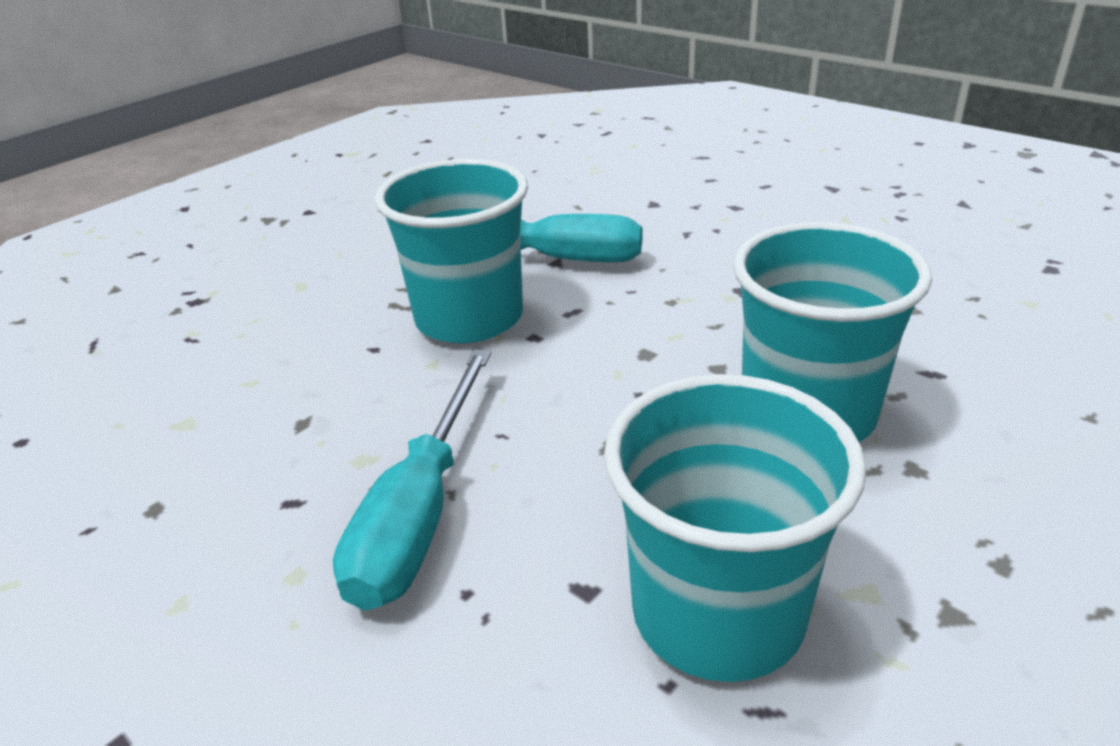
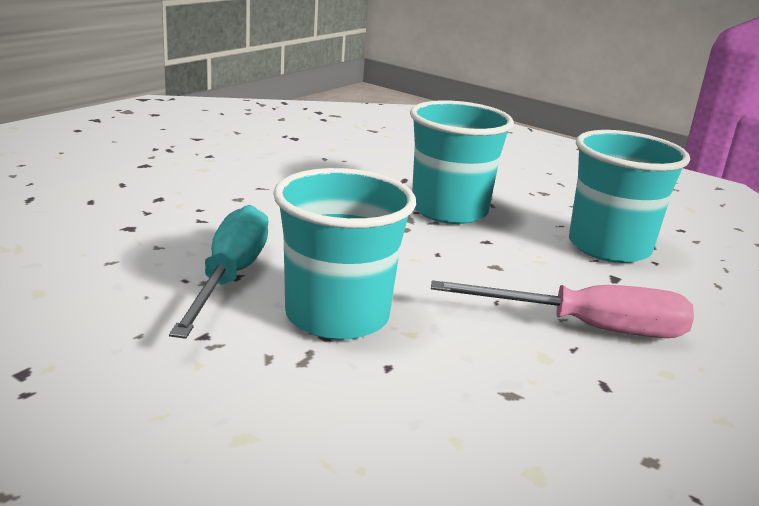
camera: 100 degrees left, 10 degrees down
turquoise screwdriver [333,349,491,610] -> pink screwdriver [431,280,694,338]

